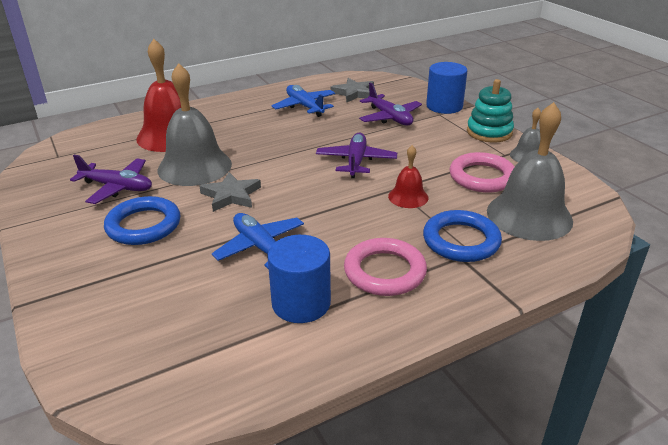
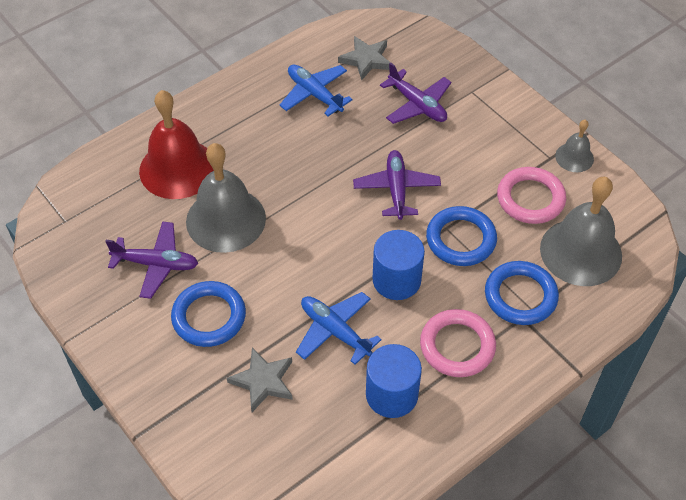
camera: 10 degrees left, 20 degrees up
grey star [199,172,261,212] -> grey star moved to [227,348,293,412]
red bell [388,145,428,208] -> blue ring [426,206,497,266]
blue cylinder [426,62,467,114] -> blue cylinder moved to [373,230,425,300]
turquoise stacking toy [467,79,514,143] -> none

